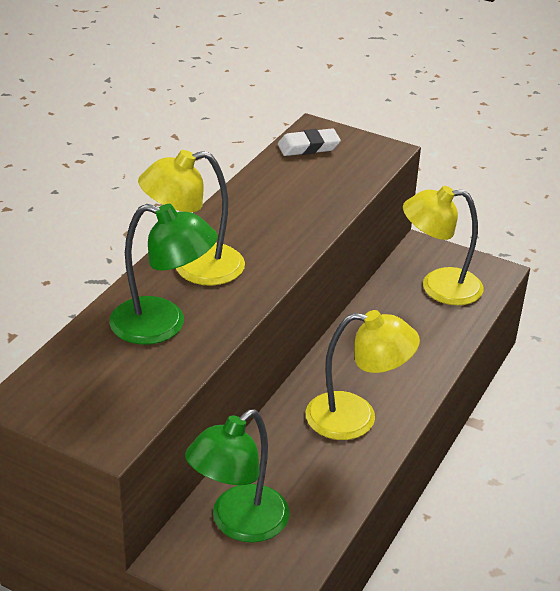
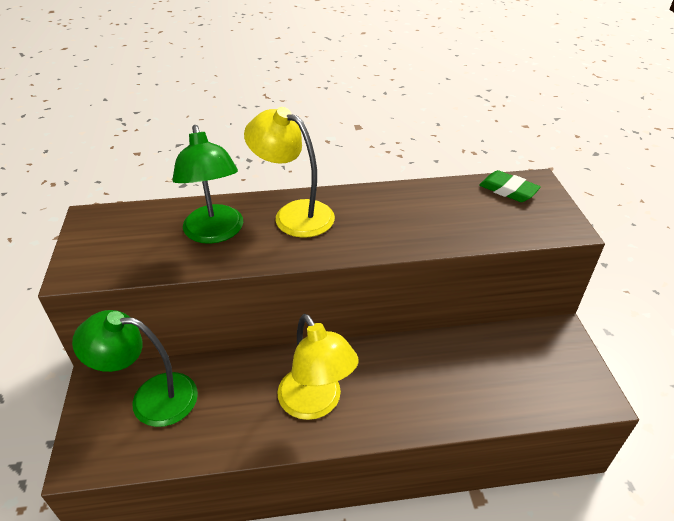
camera: 55 degrees right, 5 degrees up
white eraser [278,128,341,156] -> green eraser [479,170,541,202]
yellow lamp [403,186,484,305] -> none

